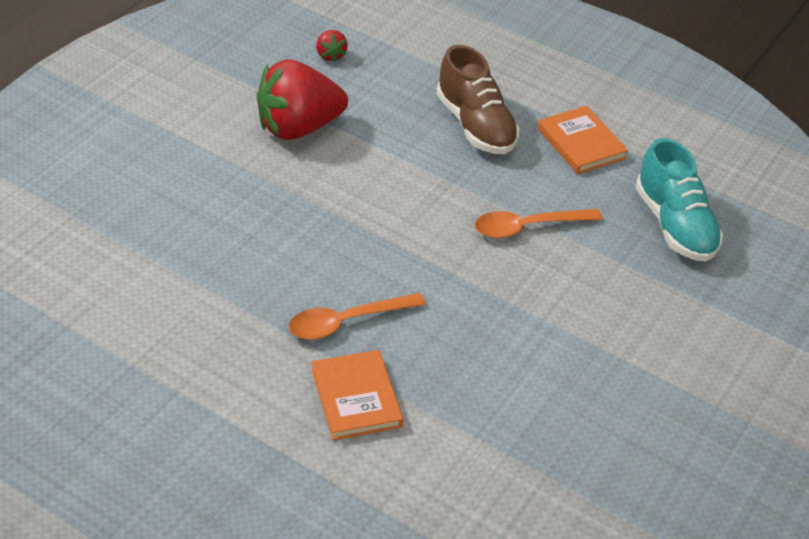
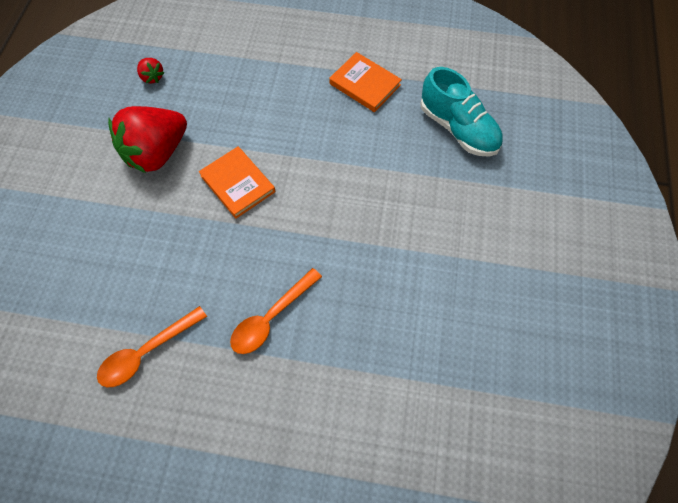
camera: 20 degrees left, 20 degrees up
orange book [312,350,403,440] -> orange book moved to [199,147,275,219]
brown shoe [436,45,520,154] -> none
orange spoon [475,209,602,238] -> orange spoon moved to [97,306,207,387]

